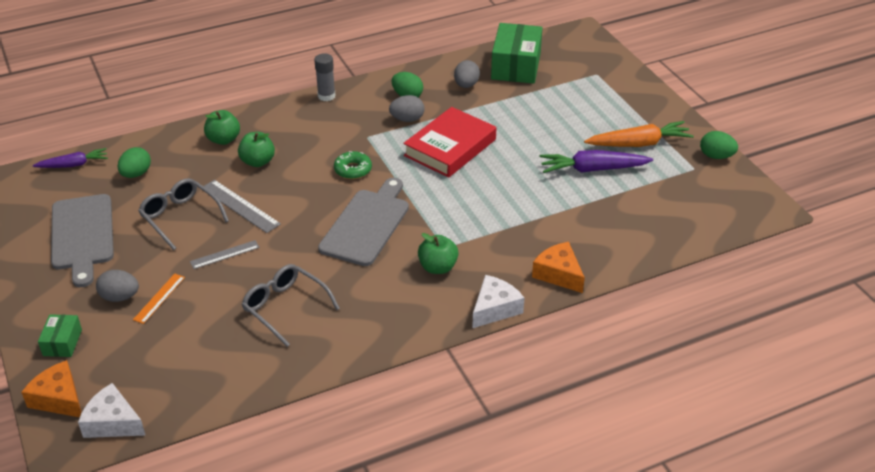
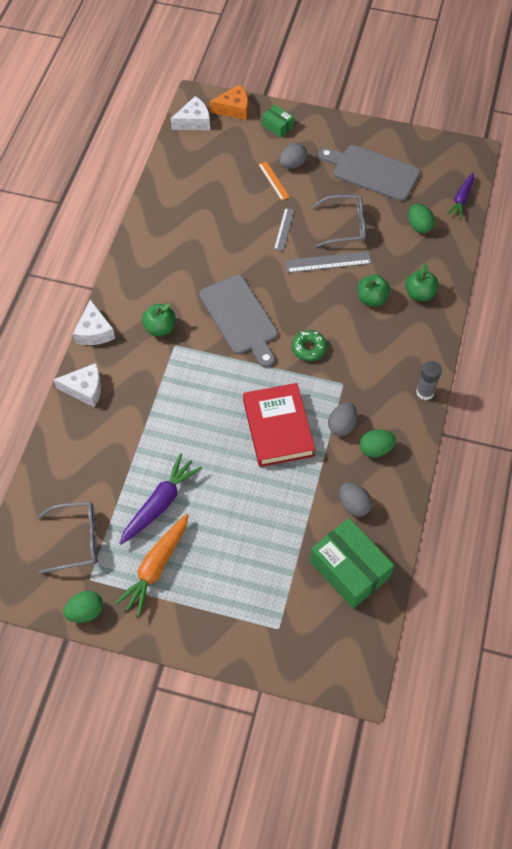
camera: 130 degrees right, 20 degrees up
grey glasses [242,264,340,347] -> grey glasses moved to [37,502,98,574]
orange cheese [532,242,585,293] -> white cheese [53,363,102,407]

